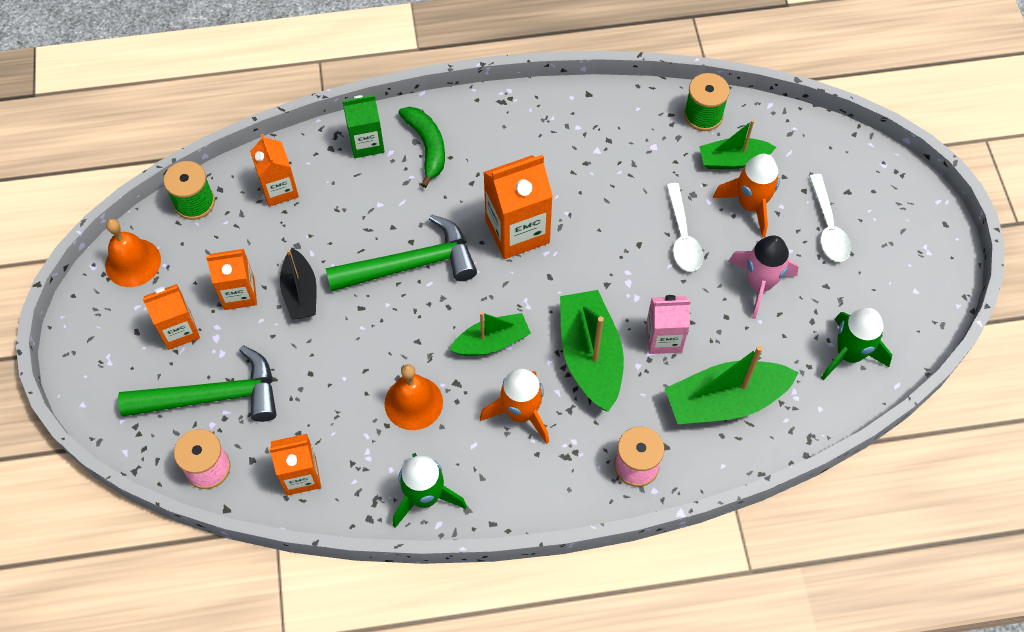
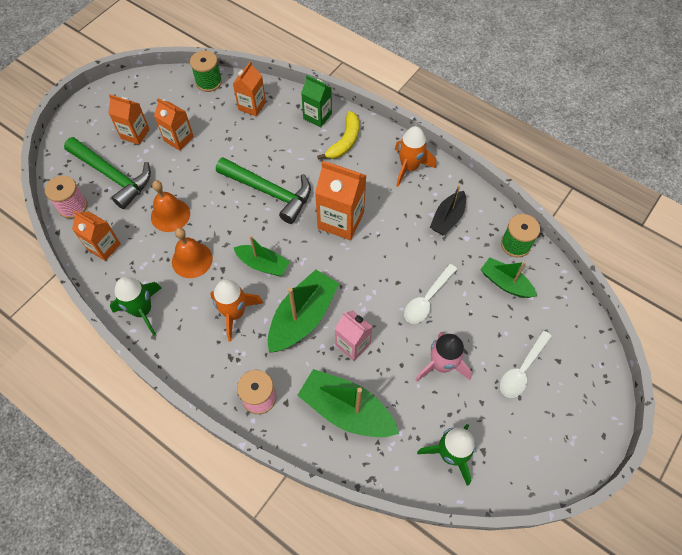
camera: 45 degrees right, 0 degrees up
orange bell [105,219,161,287] -> orange bell moved to [151,180,190,232]
black boat [280,248,317,320] -> black boat moved to [430,185,466,235]
green banana [398,107,445,188] -> yellow banana [317,111,359,160]
orange rocket [713,154,780,238] -> orange rocket moved to [395,126,436,187]

